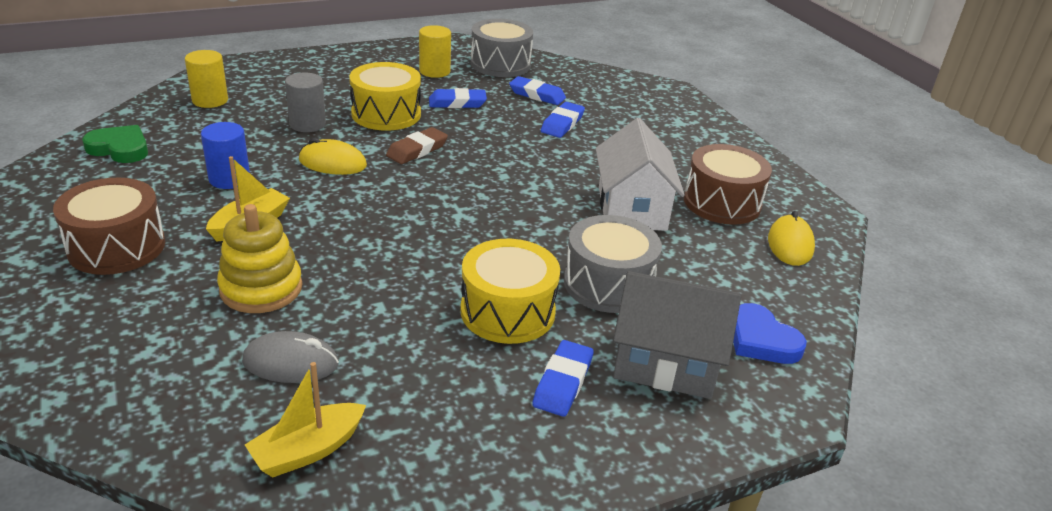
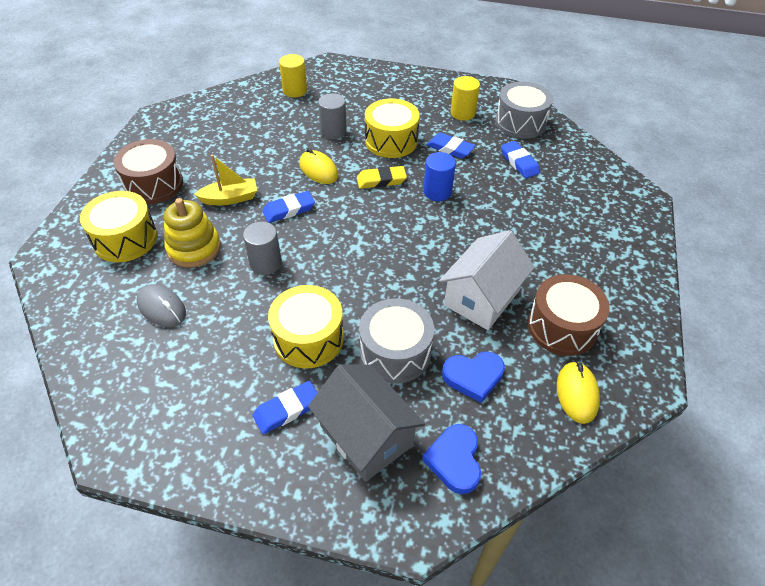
camera: 40 degrees right, 15 degrees up
green heart [82,125,148,163] -> none
blue cylinder [201,122,250,189] -> blue cylinder moved to [423,152,456,201]
yellow boat [245,362,366,477] -> none
brown eraser [386,127,448,164] -> yellow eraser [357,166,407,189]
blue eraser [541,102,585,138] -> blue eraser moved to [262,191,315,223]
yellow mouse [768,211,815,266] -> yellow mouse turned 45 degrees counterclockwise [557,361,600,424]
none -> yellow drum [80,191,157,262]
none -> grey cylinder [243,222,282,275]
none -> blue heart [442,352,505,403]

